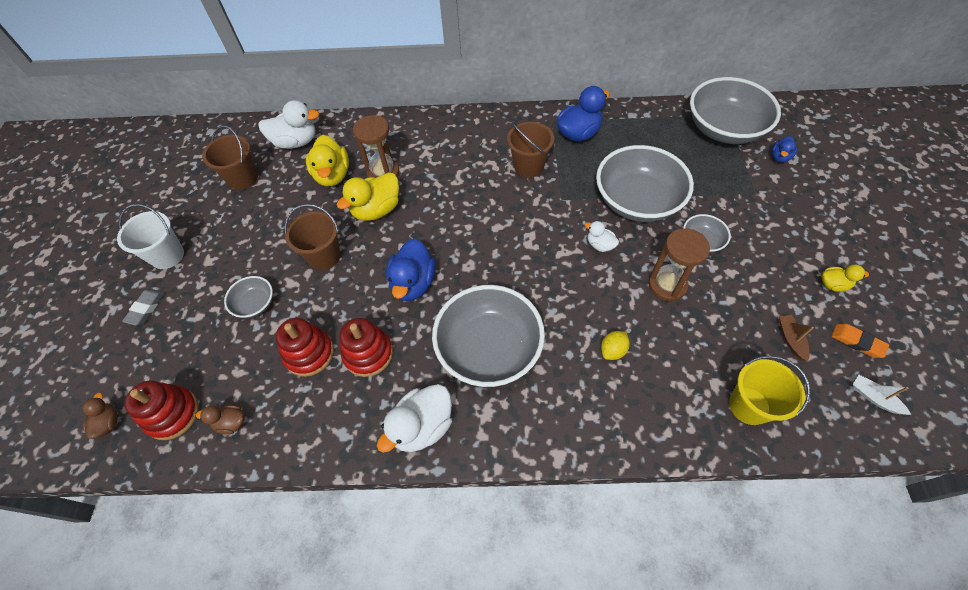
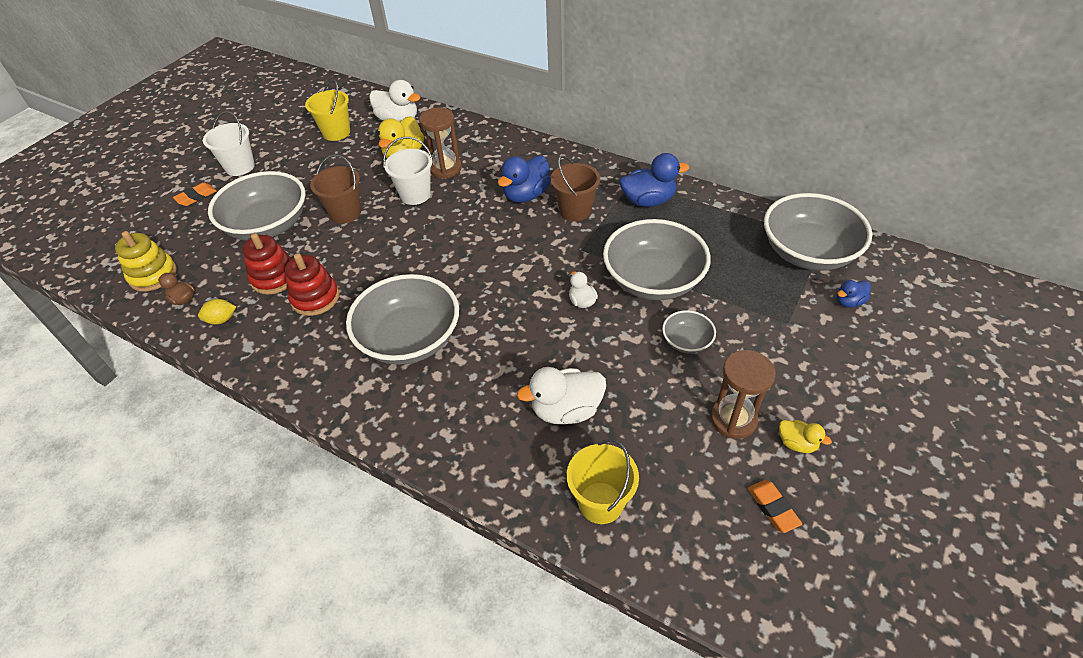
camera: 30 degrees right, 10 degrees down
brown duck [83,392,117,439] -> none
grey eraser [122,289,165,325] -> orange eraser [173,183,217,206]
red stacking toy [125,381,199,440] -> yellow stacking toy [115,231,177,292]
brown bucket [202,125,258,190] -> yellow bucket [305,79,350,141]
grey bowl [224,276,273,318] -> grey bowl [208,171,305,241], size x2.13
yellow duck [337,172,399,221] -> white bucket [383,137,433,205]
white duck [377,384,452,453] -> white duck moved to [517,367,606,424]
blue duck [386,238,436,301] -> blue duck moved to [498,156,551,203]
yellow lemon [601,331,630,360] -> yellow lemon moved to [198,299,236,325]
brown hourglass [648,228,710,302] -> brown hourglass moved to [710,350,776,439]
brown boat [779,315,814,362] -> none
white boat [853,375,911,415] -> none

